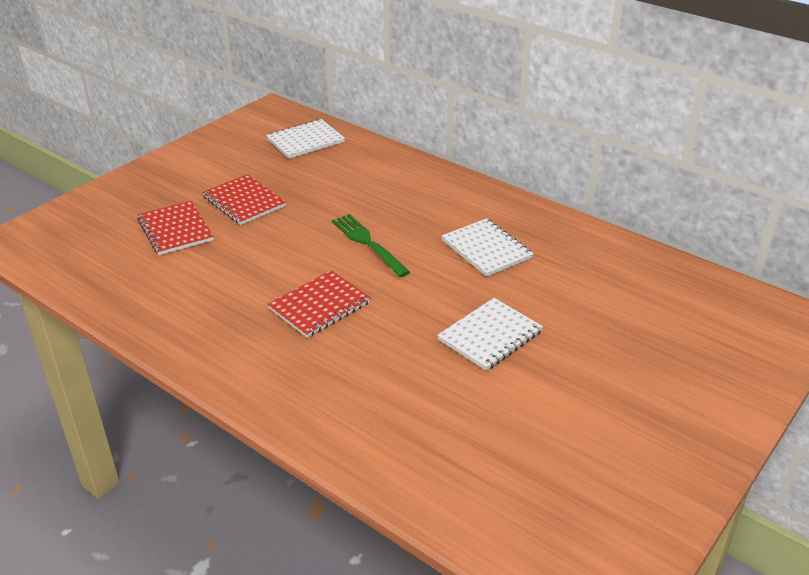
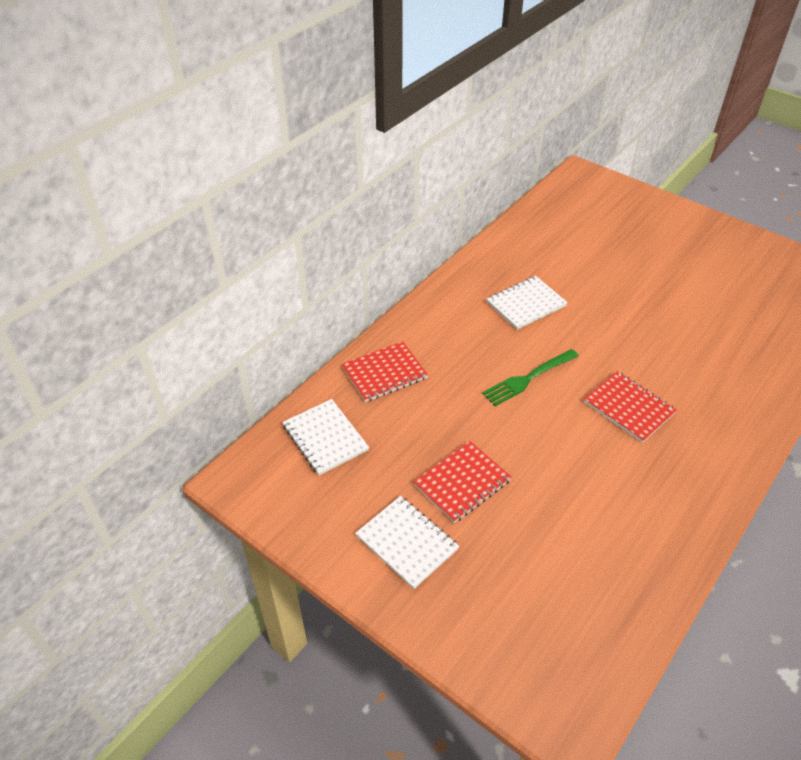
camera: 90 degrees left, 10 degrees up
red notebook [137,201,214,255] -> red notebook moved to [342,341,428,402]
white notebook [437,298,543,371] -> white notebook moved to [355,496,459,589]

